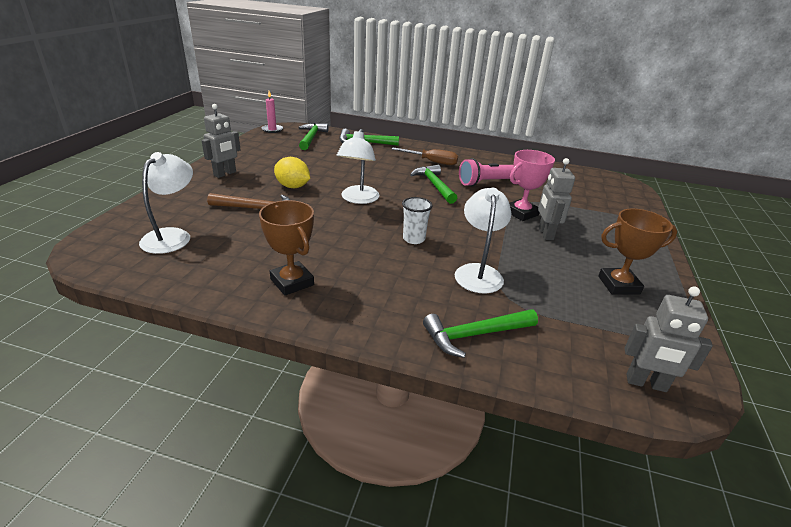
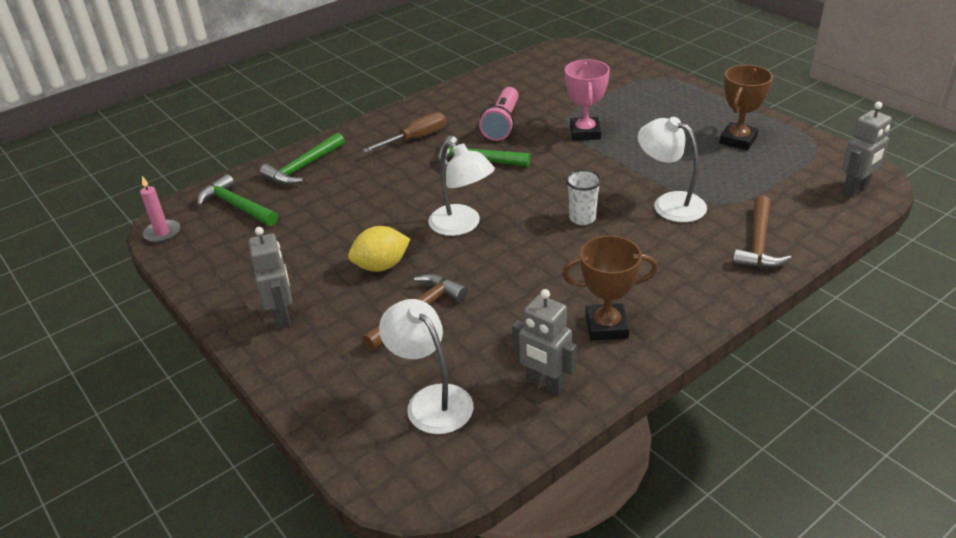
camera: 50 degrees left, 5 degrees up
green hammer [423,309,538,358] -> brown hammer [732,196,792,269]
grey robot [538,158,575,240] -> grey robot moved to [512,289,577,395]

